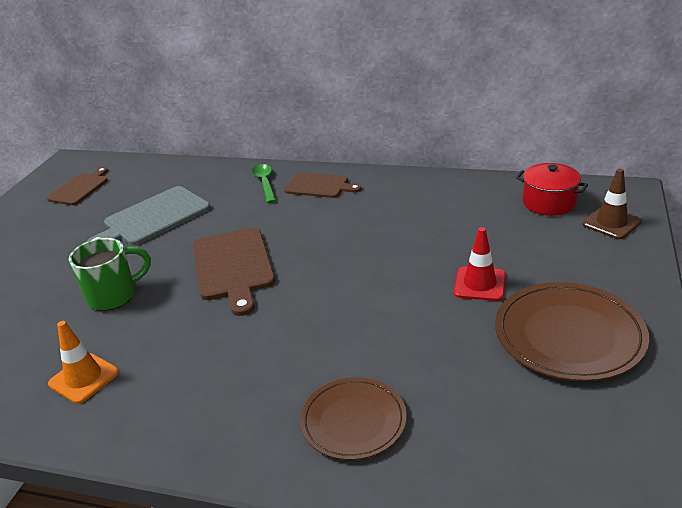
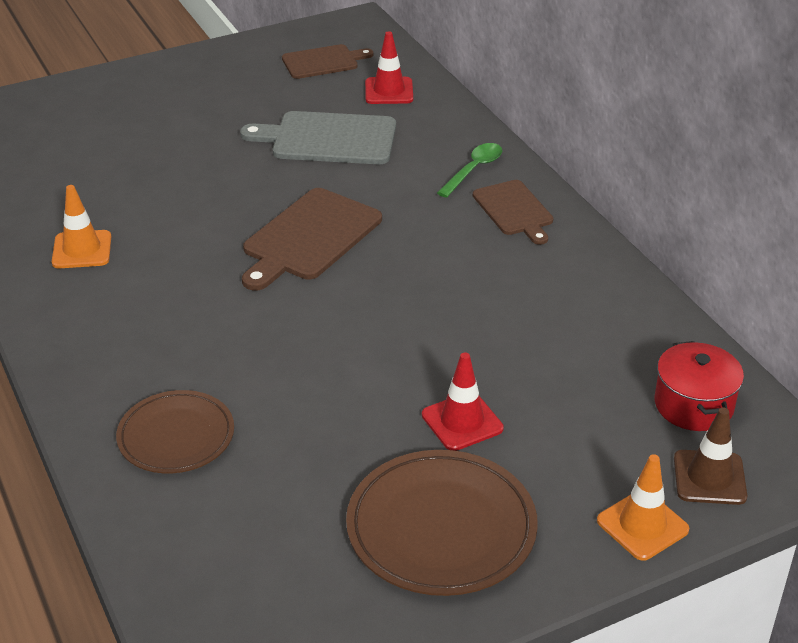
camera: 45 degrees right, 5 degrees up
green mug [69,238,151,311] -> none
none -> red traffic cone [365,31,413,104]
none -> orange traffic cone [597,454,689,561]

